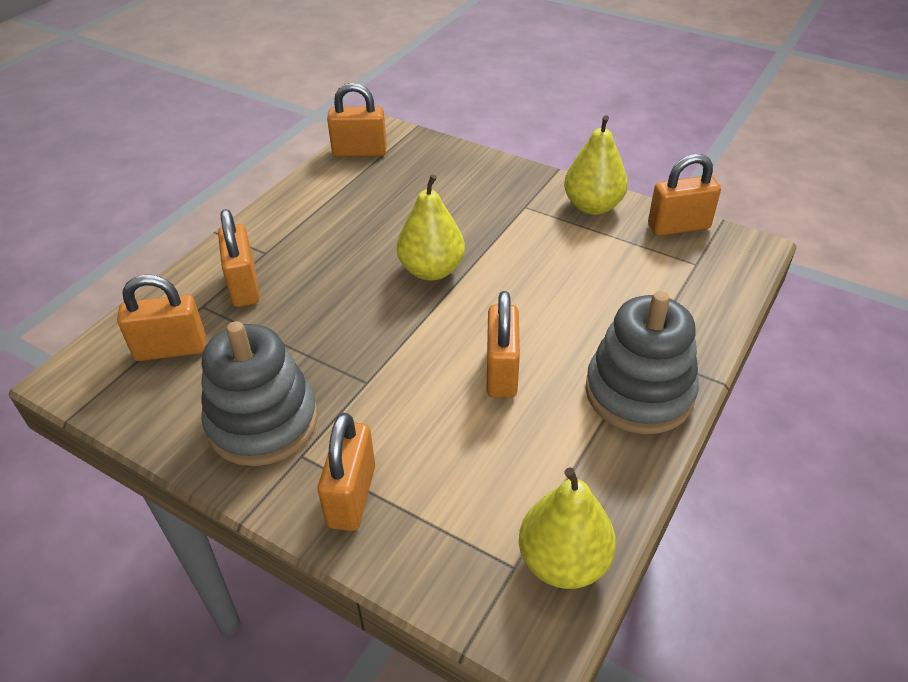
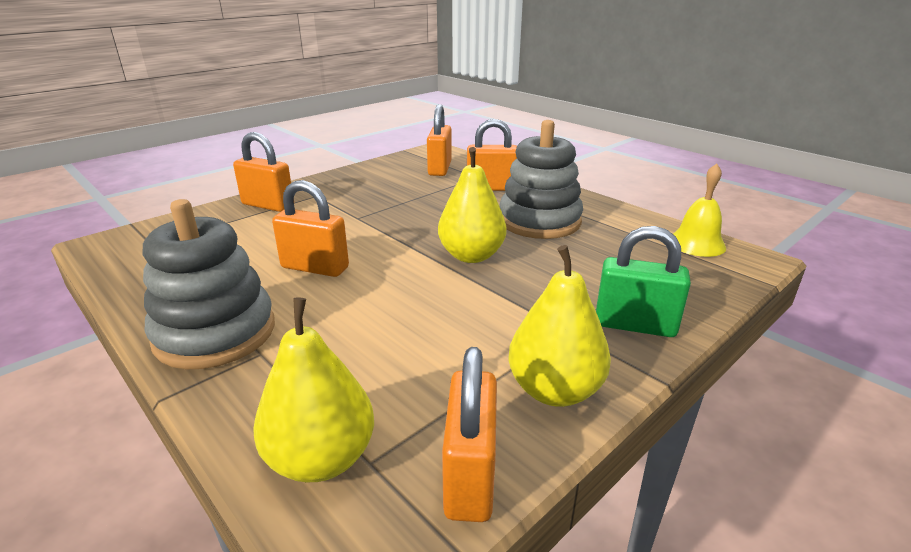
camera: 105 degrees right, 15 degrees down
grey stacking toy [201,321,318,466] -> grey stacking toy moved to [500,120,583,239]
orange padlock [327,83,387,157] -> yellow bell [673,164,726,257]
yellow pear [519,467,616,589] -> yellow pear moved to [253,298,374,482]
none -> green padlock [596,226,691,337]

